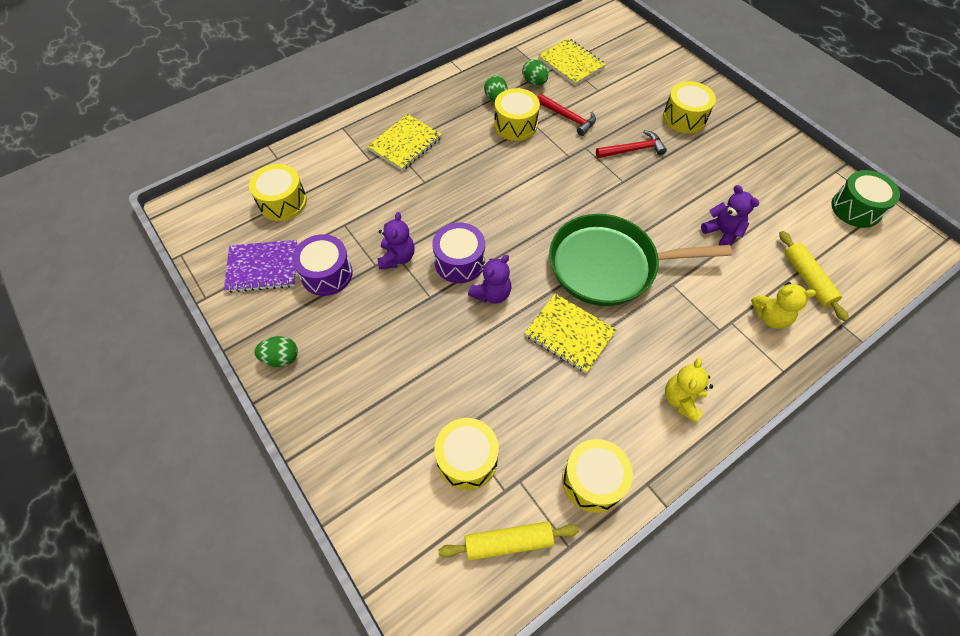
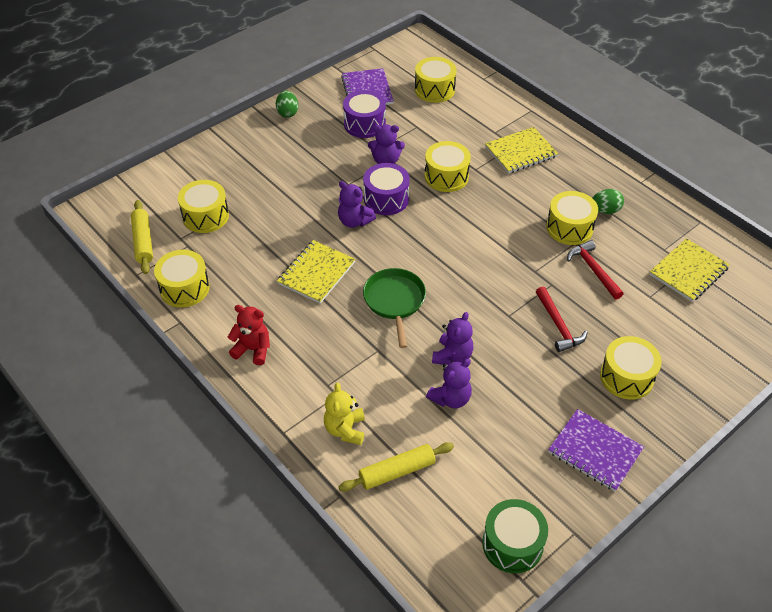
camera: 85 degrees right, 10 degrees down
yellow notebook [367,114,442,171] -> yellow notebook turned 60 degrees counterclockwise [485,127,558,174]
green egg [522,59,548,85] -> none
red hammer [538,94,596,136] -> red hammer turned 120 degrees clockwise [567,240,623,300]
green pan [549,214,732,306] -> green pan [363,268,426,348], size x0.60
yellow teddy bear [665,358,713,423] -> red teddy bear [228,305,270,365]
none -> yellow drum [425,141,471,192]
none -> purple teddy bear [432,312,474,365]
none -> purple notebook [548,409,644,492]

